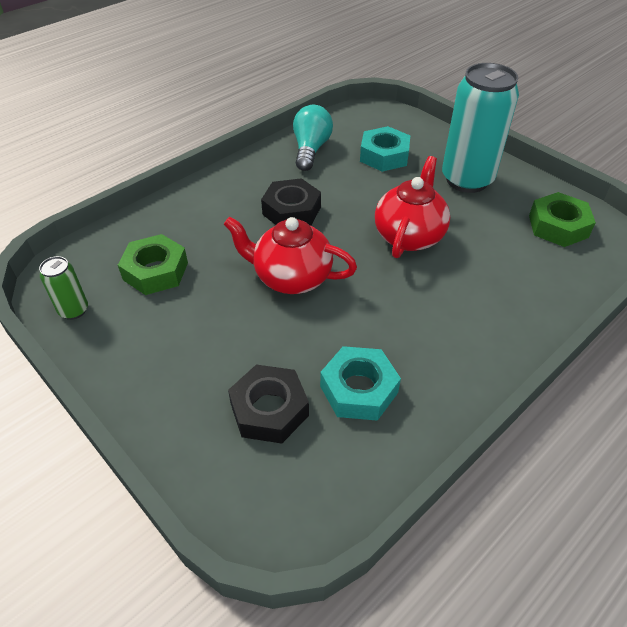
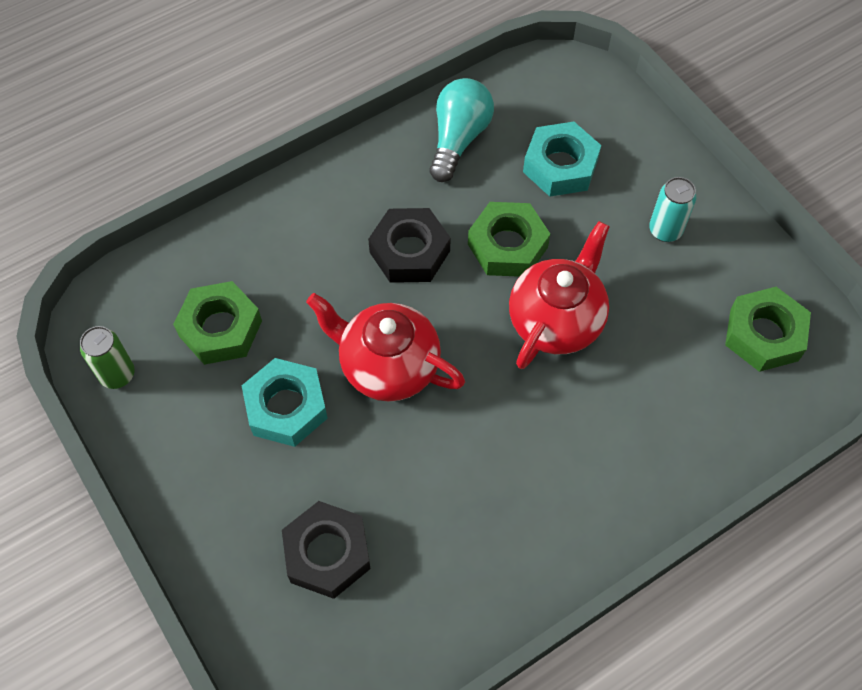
camera: 10 degrees right, 15 degrees up
turquoise nut [320,346,401,421] -> turquoise nut moved to [242,358,328,447]
turquoise can [442,63,519,193] -> turquoise can [649,177,696,242], size x0.46
none -> green nut [468,202,550,277]

